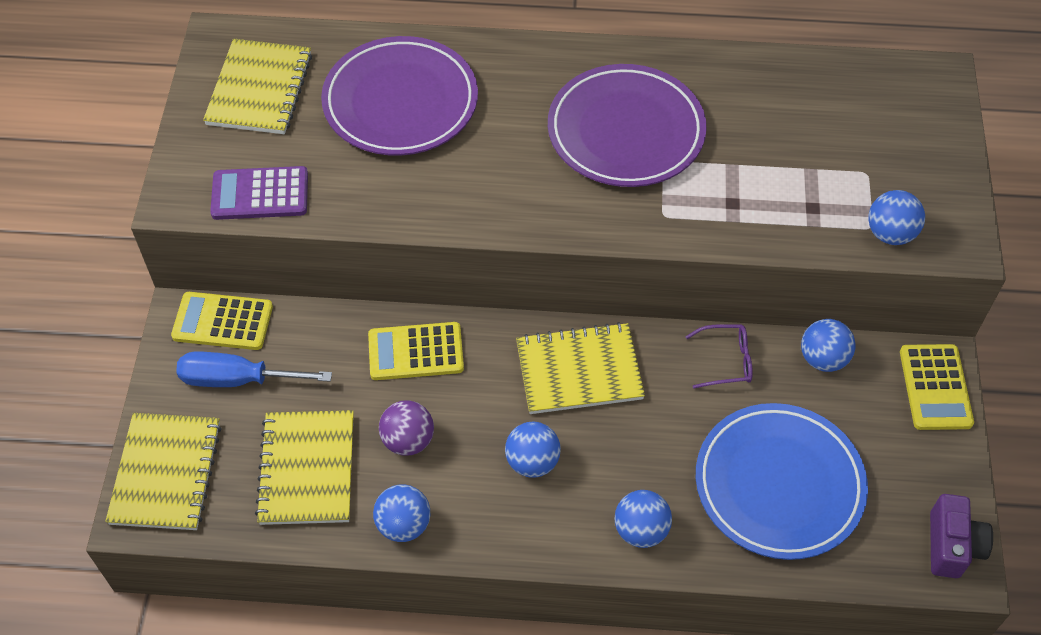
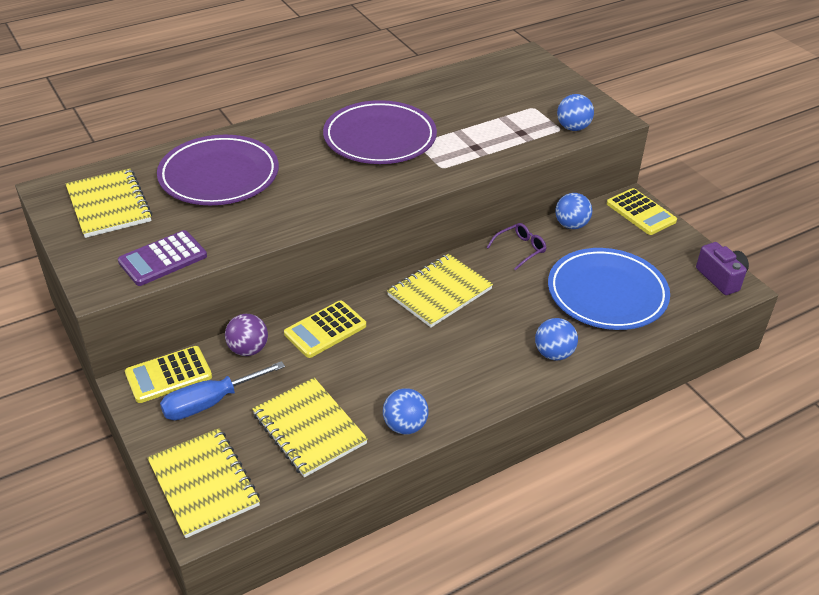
camera: 35 degrees left, 15 degrees down
purple ball [379,401,434,456] -> purple ball moved to [225,314,268,356]
blue ball [505,422,561,478] -> none

